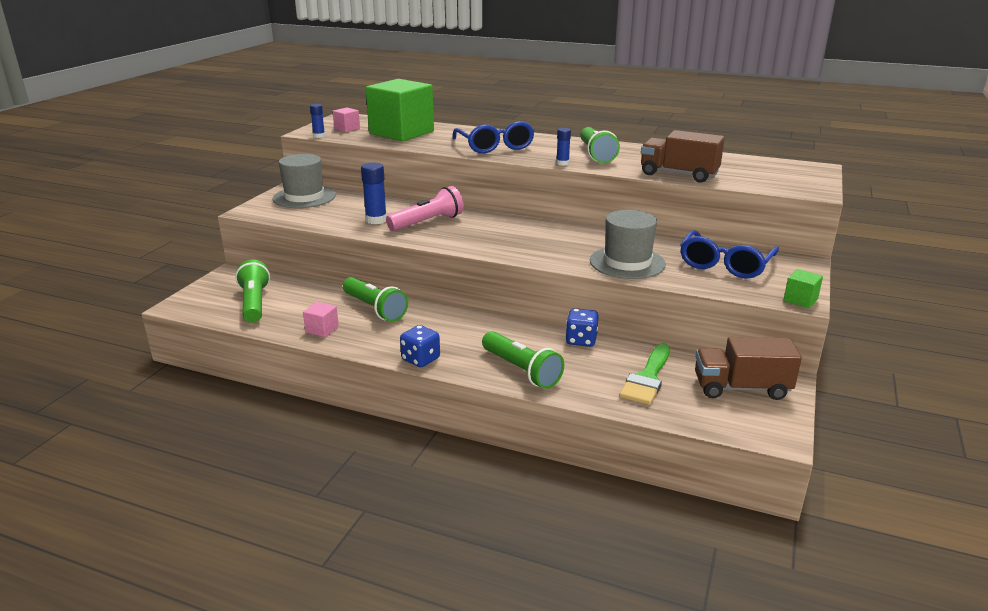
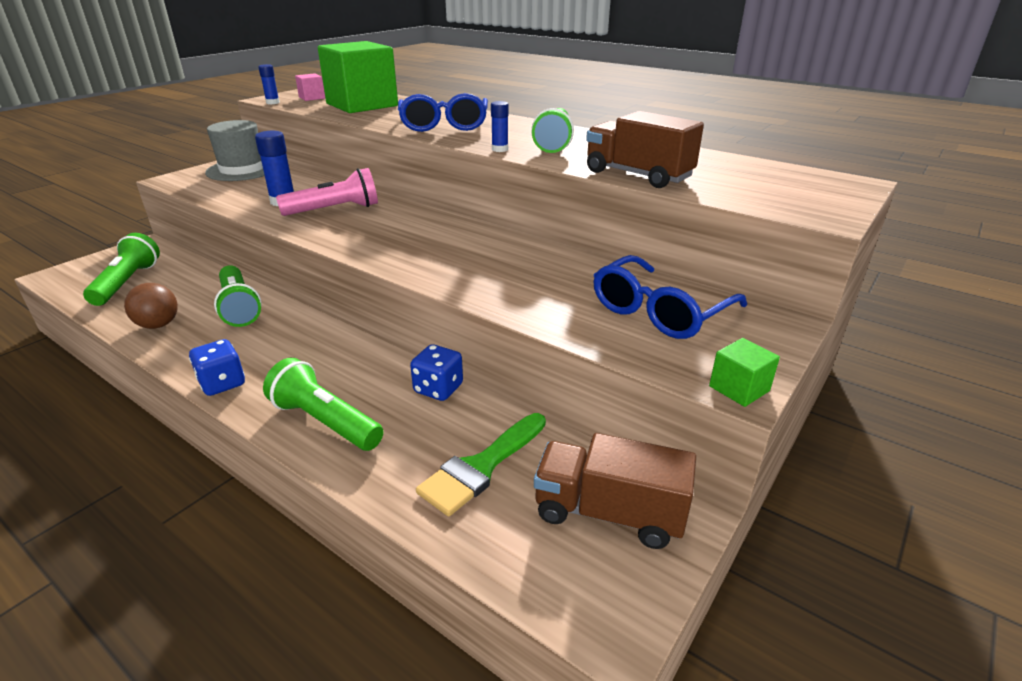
camera: 15 degrees right, 5 degrees up
pink cube [303,302,339,337] -> brown ball [124,283,178,329]
green flashlight [482,331,564,389] -> green flashlight turned 150 degrees clockwise [263,358,383,451]
grey hat [590,210,666,279] -> none

